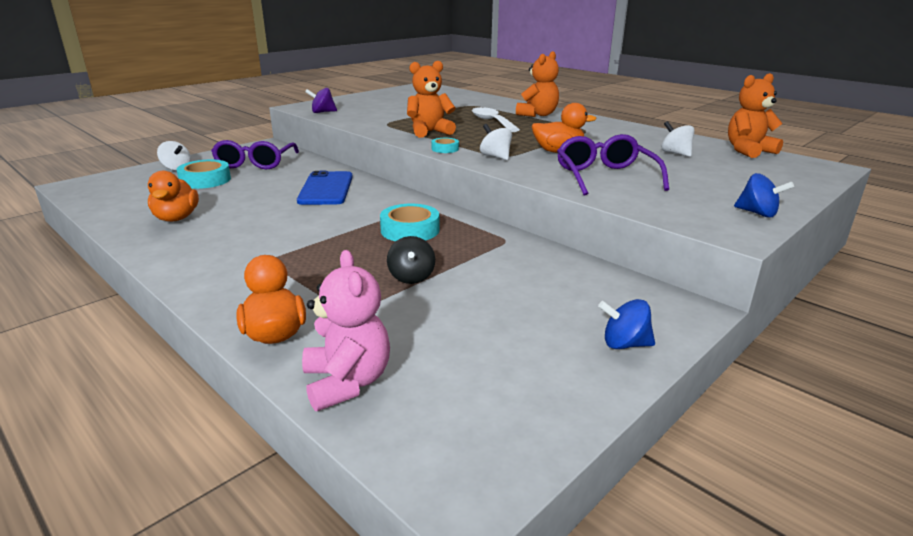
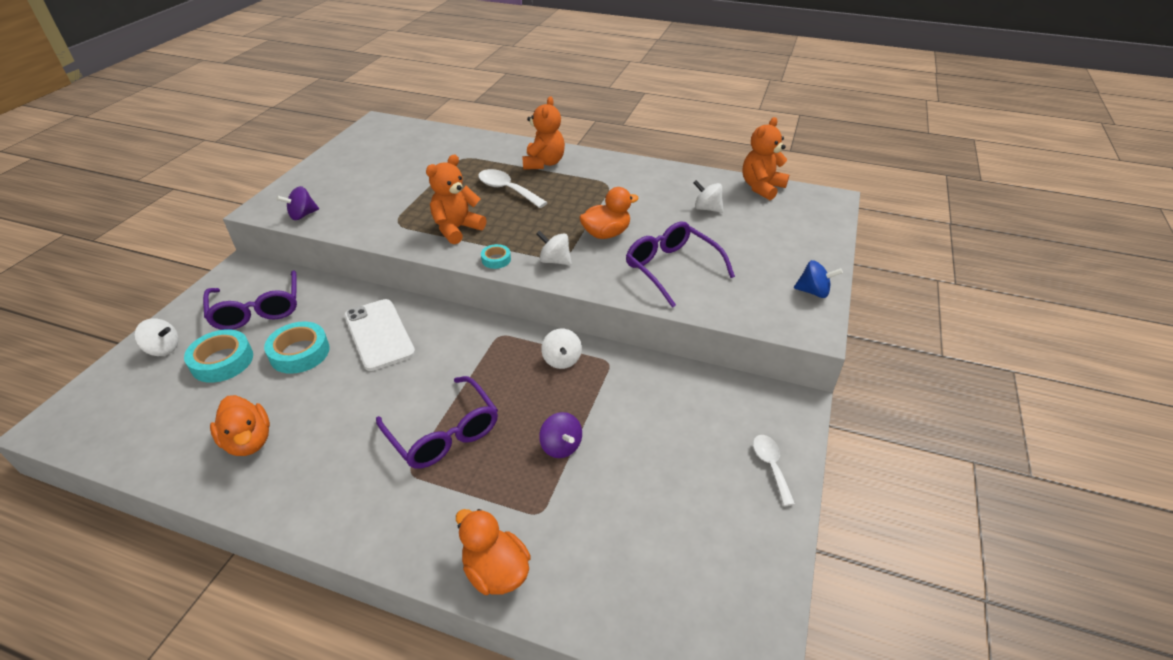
camera: 25 degrees left, 15 degrees up
blue phone [297,171,353,205] -> white phone [344,299,415,371]
pink teddy bear [302,250,390,411] -> none
turquoise tape [380,203,439,241] -> turquoise tape moved to [264,322,330,374]
black spinning top [387,236,435,284] -> purple spinning top [539,412,582,458]
blue spinning top [598,299,655,349] -> white spoon [753,435,795,506]
none -> purple glasses [376,376,498,469]
none -> white spinning top [541,329,582,369]

